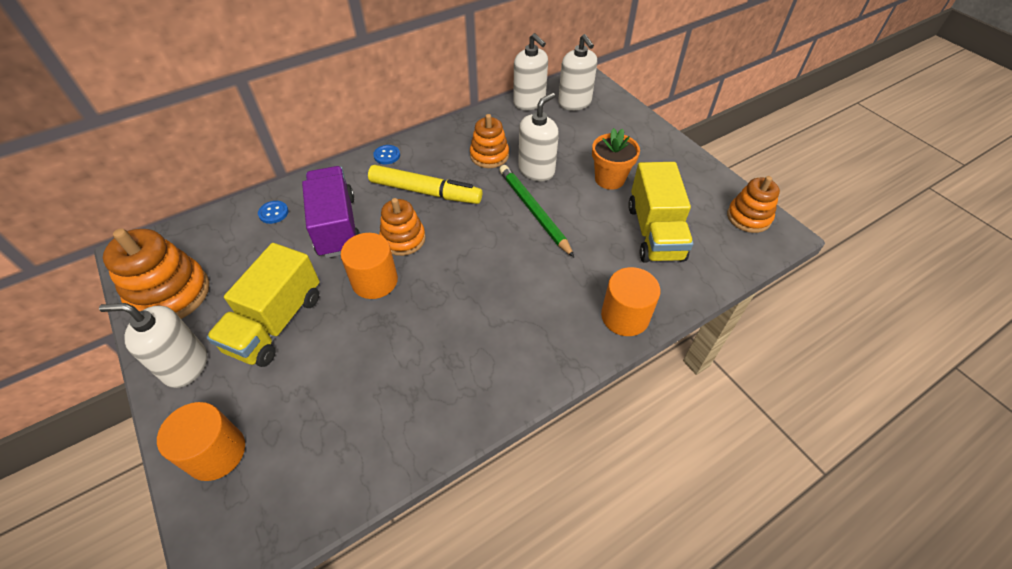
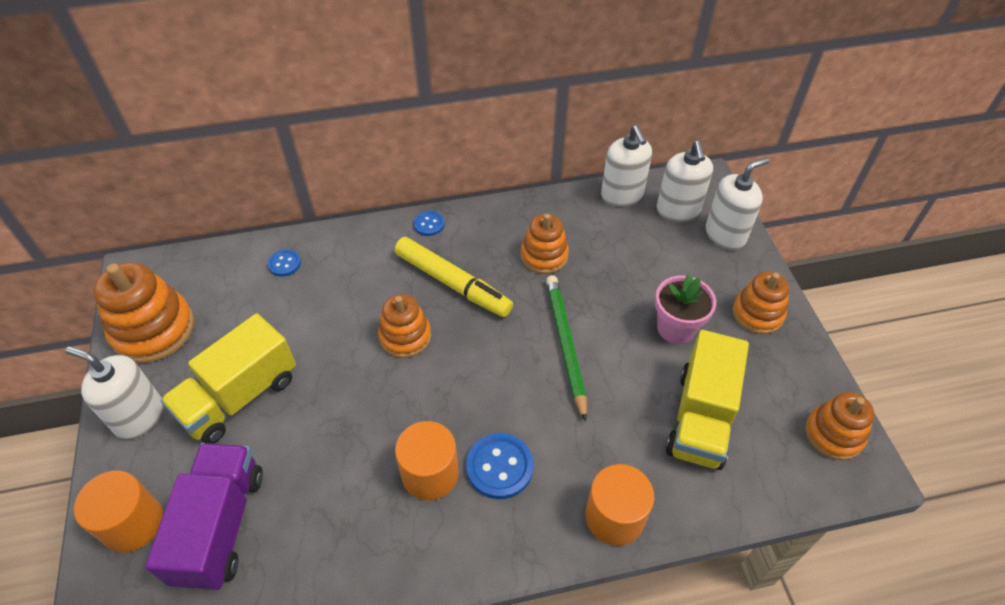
camera: 20 degrees right, 0 degrees up
purple truck [302,166,360,258] -> purple truck moved to [145,443,263,590]
orange cylinder [341,233,398,299] -> orange cylinder moved to [395,421,459,500]
white soap dispenser [518,93,559,181] -> white soap dispenser moved to [705,157,769,250]
orange flower pot [592,128,640,190] -> pink flower pot [655,273,716,344]
none -> blue button [466,433,534,499]
none -> orange stacking toy [732,271,789,334]

